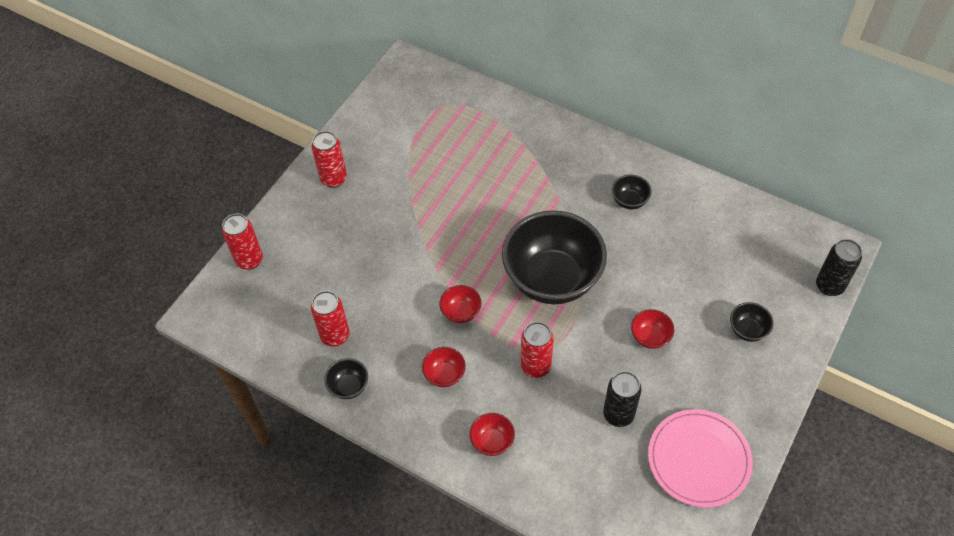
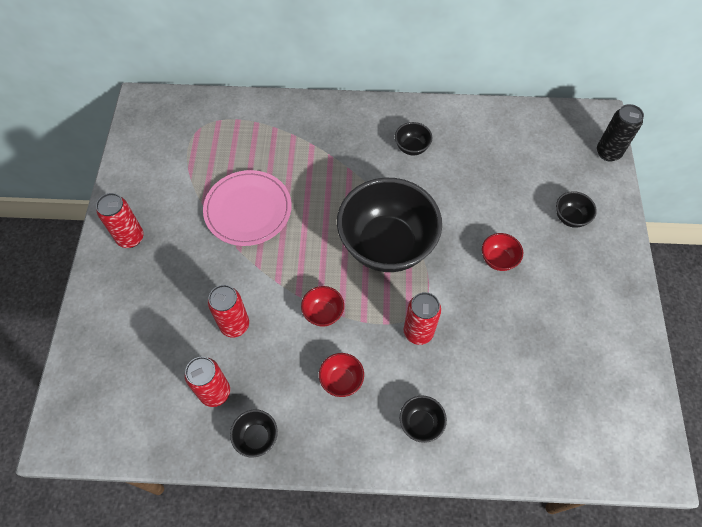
camera: 30 degrees left, 5 degrees up
red can [222,214,263,270] -> red can moved to [208,285,249,337]
red bowl [469,413,515,456] -> black bowl [400,396,447,443]
black can [603,371,642,427] -> none
pink plate [648,409,753,508] -> pink plate moved to [203,170,292,246]

